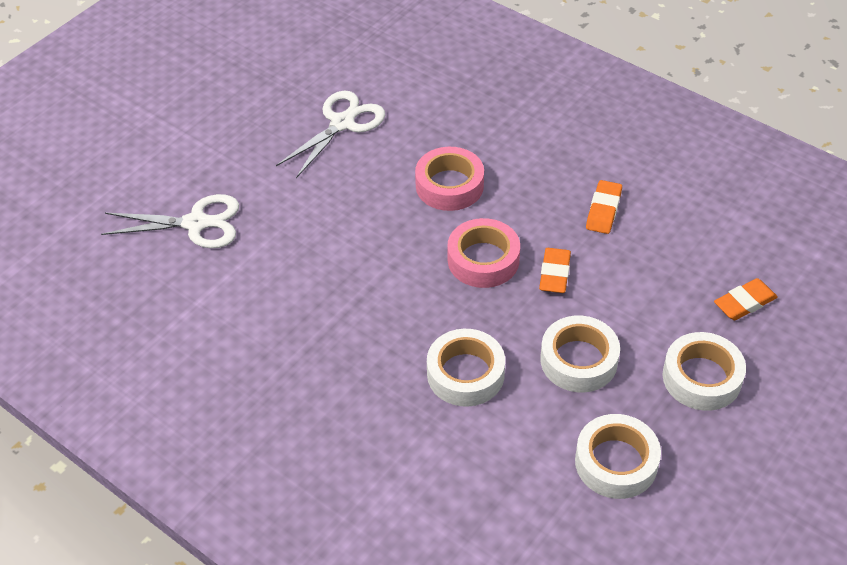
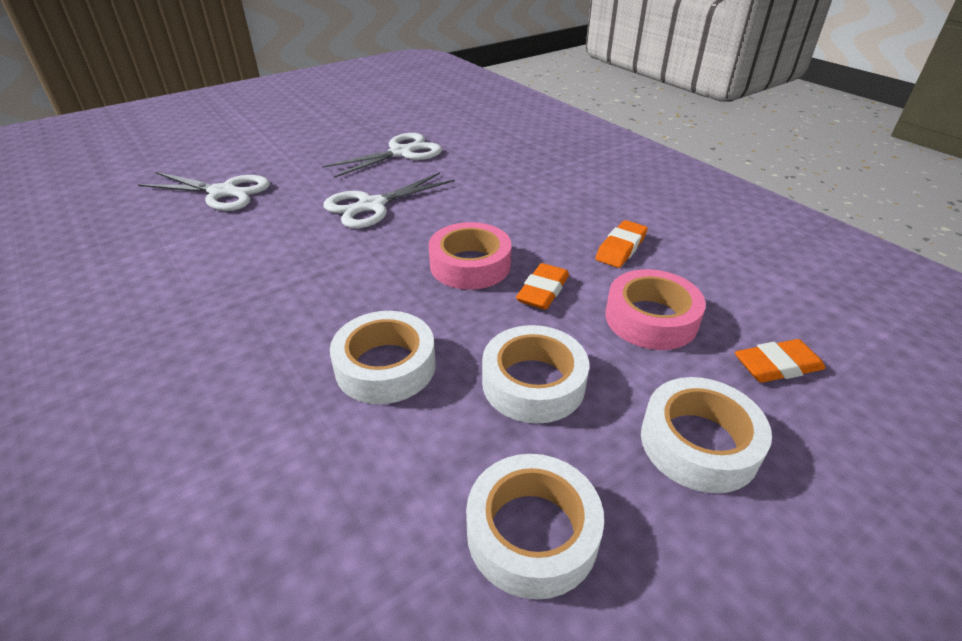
camera: 15 degrees right, 10 degrees down
pink tape [415,147,484,211] -> pink tape moved to [606,269,706,350]
none -> white scissors [323,172,455,228]

